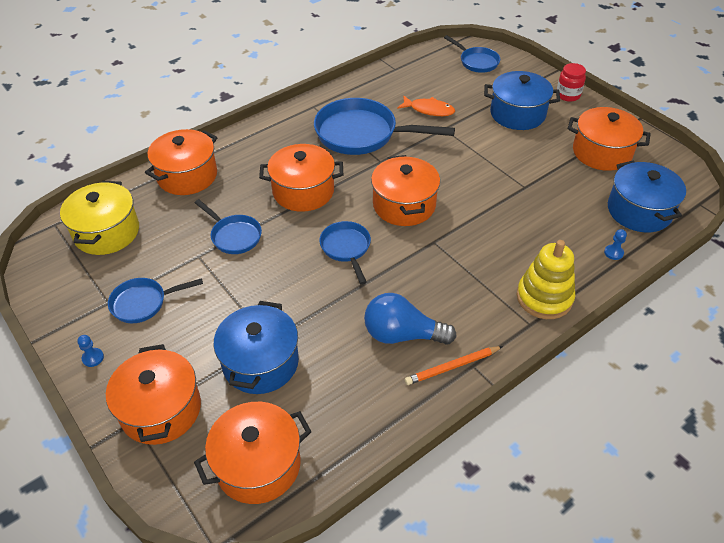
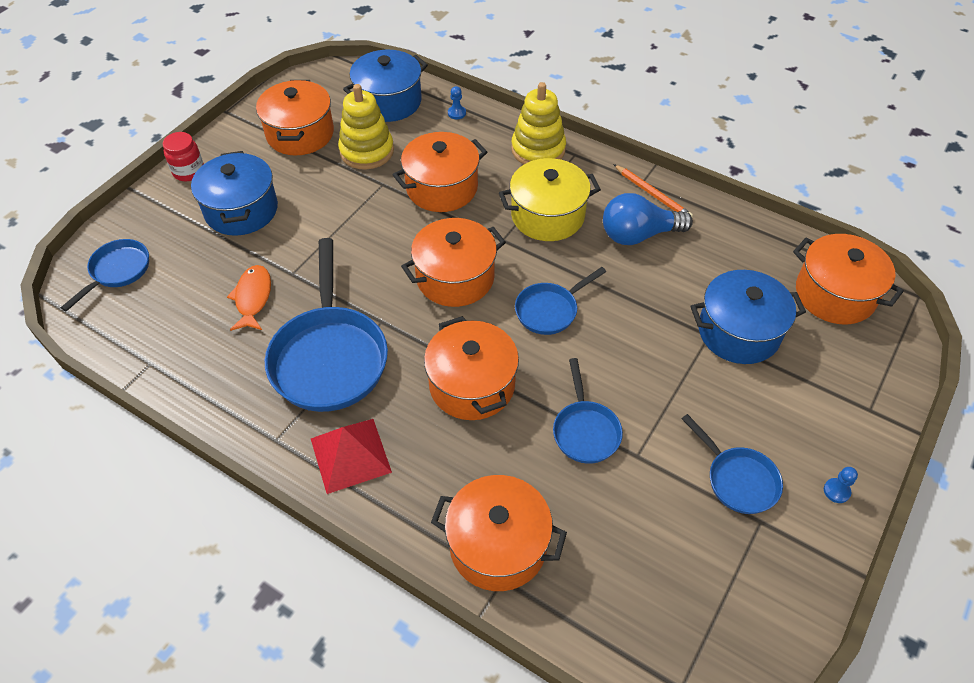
camera: 110 degrees left, 5 degrees up
yellow pot [60,181,139,255] -> yellow pot moved to [499,158,601,241]
orange pot [106,344,201,445] -> orange pot moved to [393,132,487,212]
blue pan [195,199,262,254] -> blue pan turned 150 degrees clockwise [553,358,623,464]
blue light bulb [364,293,456,345] -> blue light bulb turned 90 degrees clockwise [603,193,693,245]
none -> red pyramid [311,419,392,494]
none -> yellow stacking toy [338,84,394,169]

